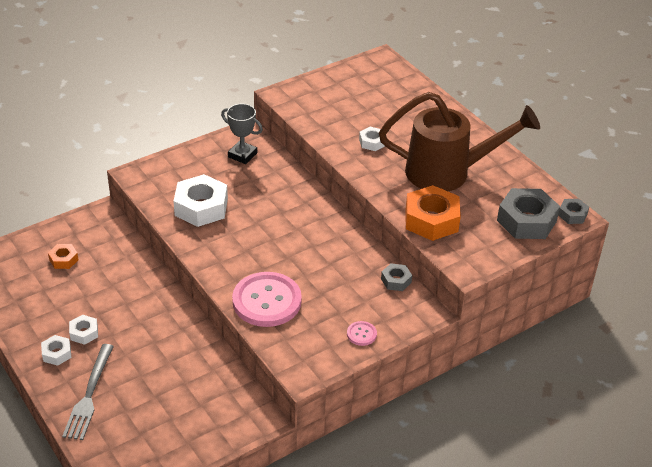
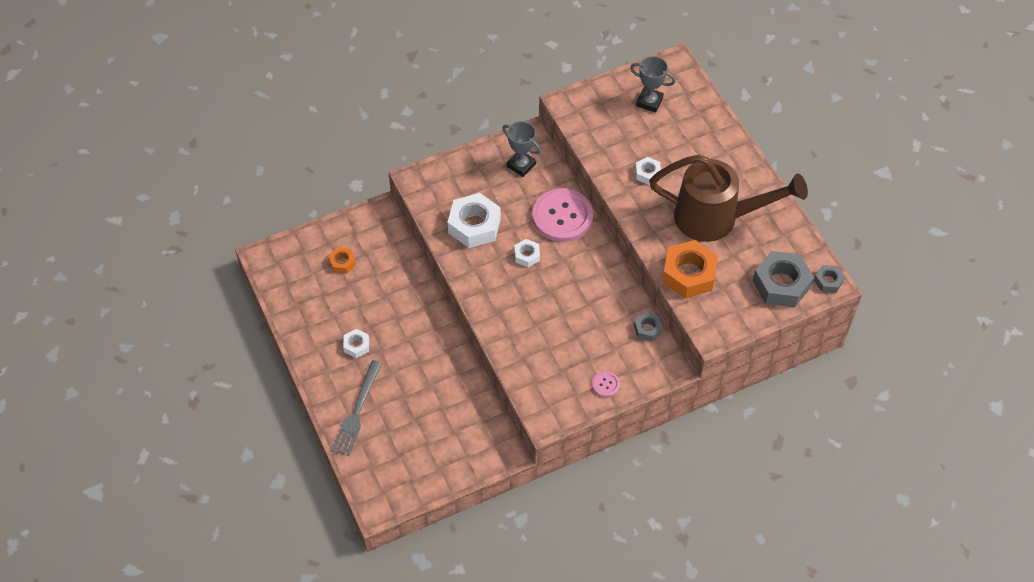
camera: 10 degrees right, 15 degrees up
white nut [41,335,71,366] -> white nut moved to [514,239,540,267]
pink button [232,272,302,327] -> pink button moved to [532,188,593,242]
none -> grey trophy [630,56,676,113]

